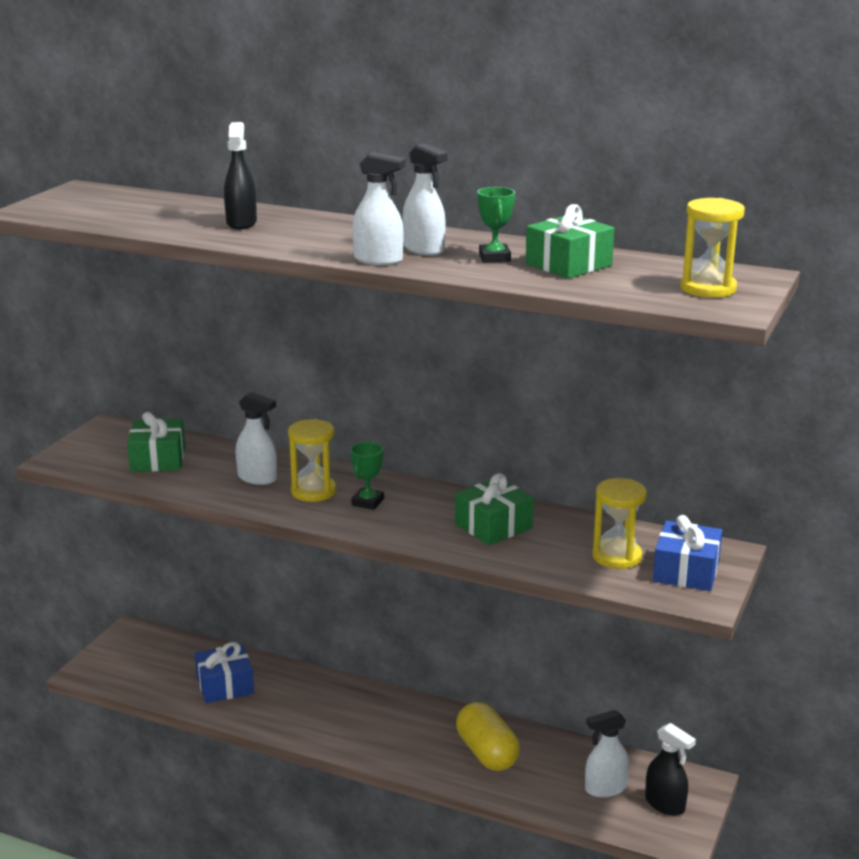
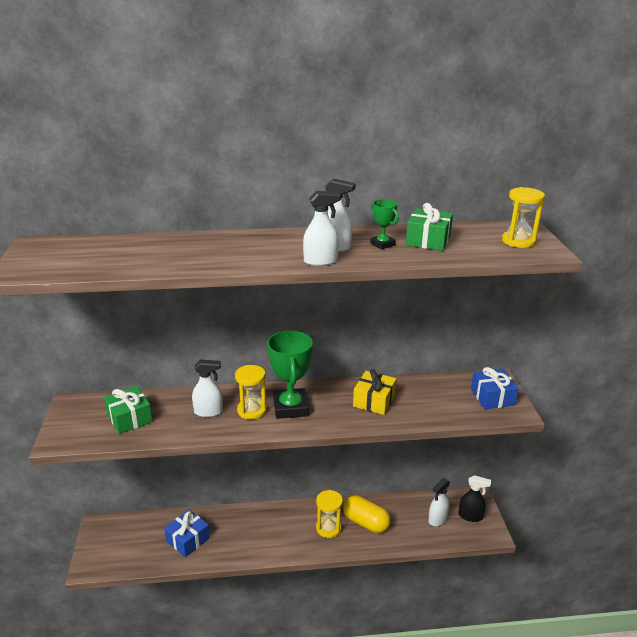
camera: 30 degrees left, 5 degrees up
black spray bottle [224,122,257,229] -> none
green trophy [350,442,384,510] -> green trophy [267,331,313,419], size x2.04
green gift [455,473,534,545] -> yellow gift [353,369,396,415]
yellow hourglass [592,478,647,569] -> yellow hourglass moved to [316,490,343,538]

